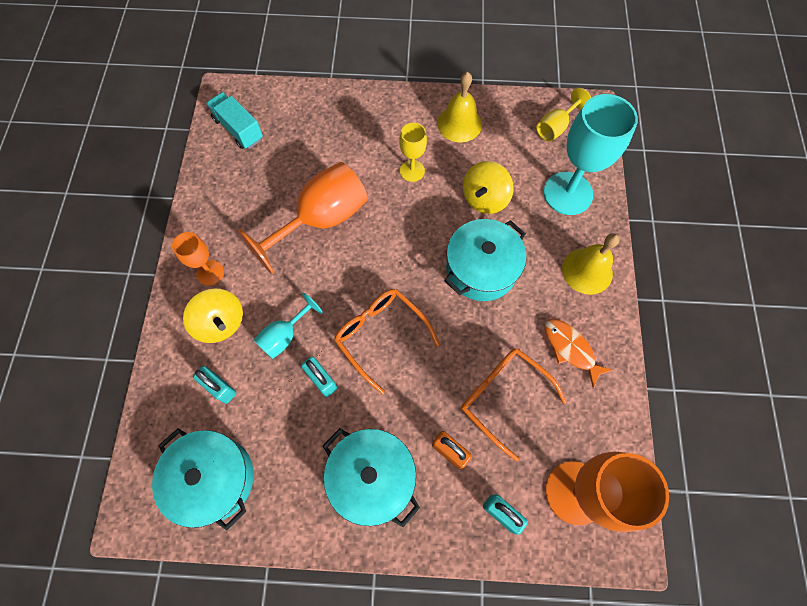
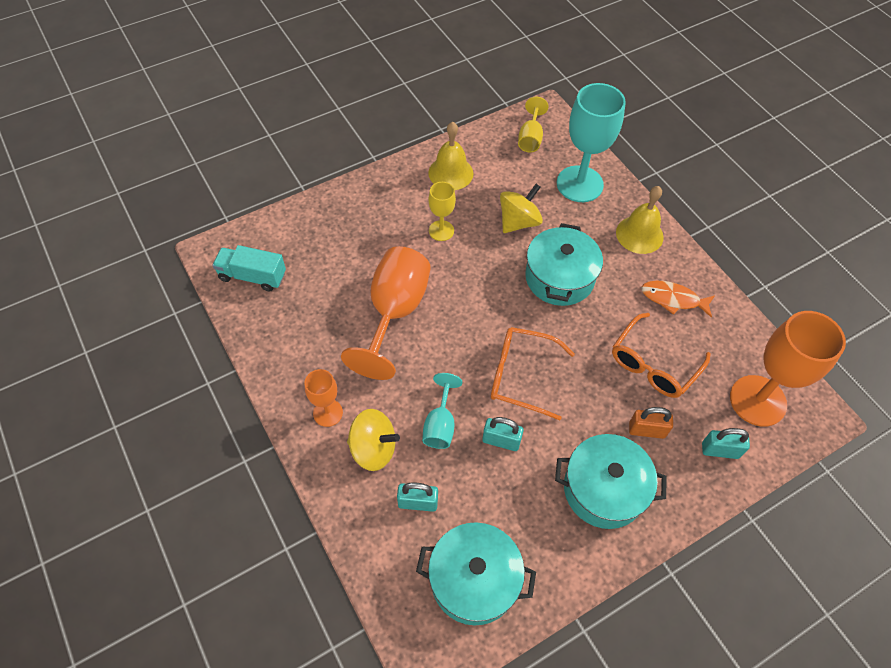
camera: 35 degrees left, 10 degrees down
orange glasses [461,348,567,461] -> orange glasses turned 60 degrees counterclockwise [612,313,710,398]
yellow spinning top [463,161,514,214] -> yellow spinning top turned 135 degrees counterclockwise [500,184,543,233]

